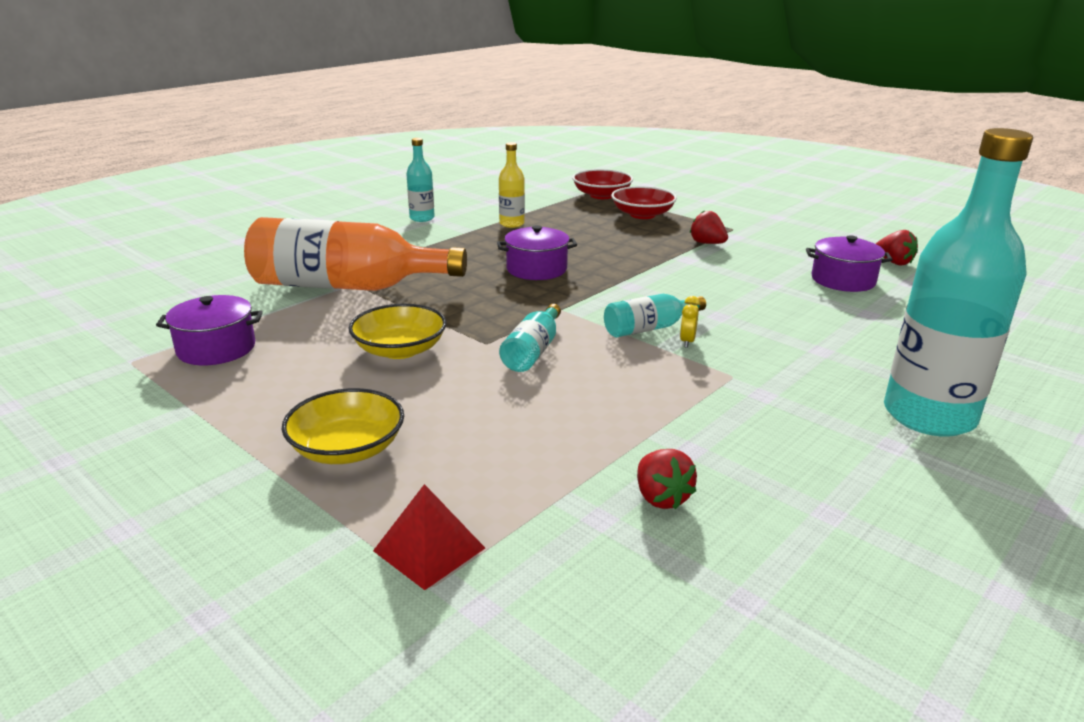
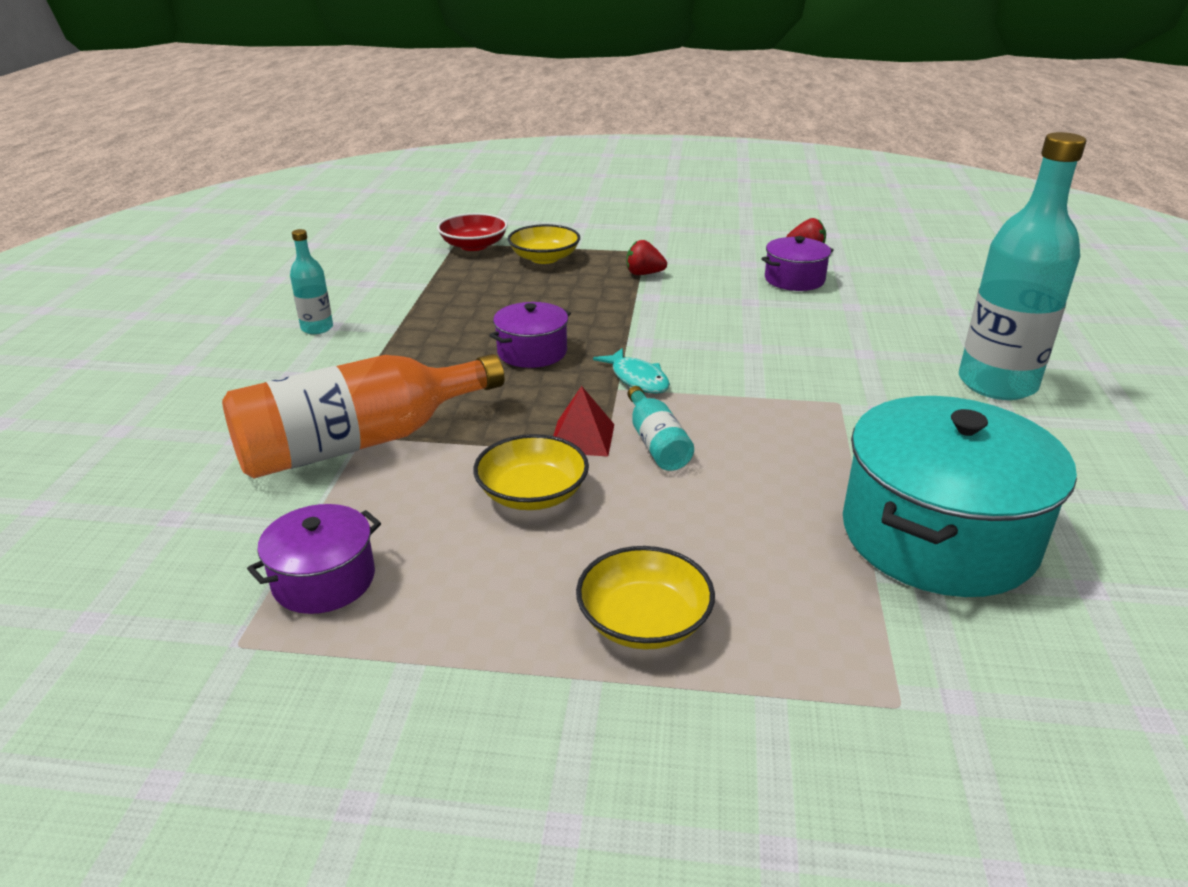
camera: 35 degrees left, 5 degrees up
red pyramid [373,484,485,590] -> red pyramid moved to [553,386,614,457]
yellow bottle [499,142,525,228] -> none
turquoise bottle [604,294,706,337] -> none
red bowl [611,186,677,219] -> yellow bowl [508,224,580,264]
red strawberry [637,449,697,510] -> turquoise pot [843,396,1077,597]
yellow clock [680,296,700,348] -> none
none -> turquoise fish [593,348,670,394]

